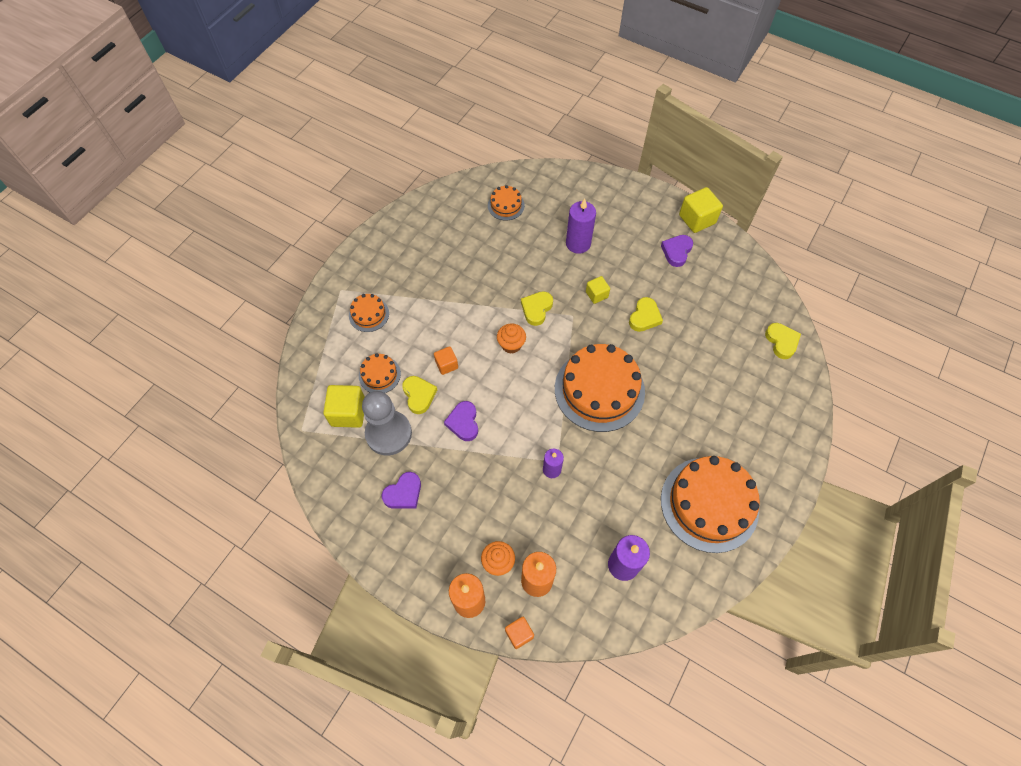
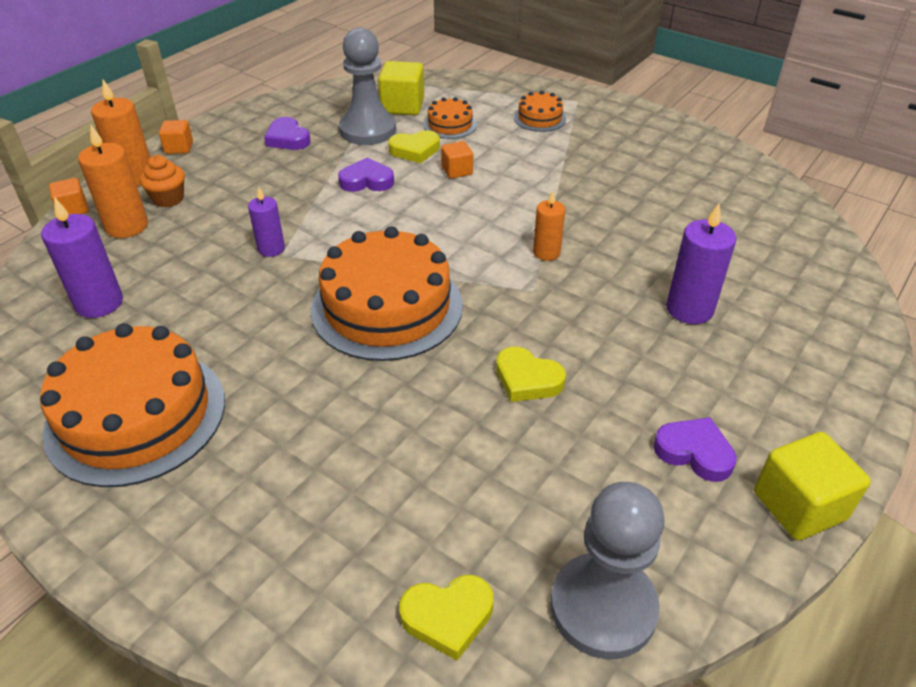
camera: 95 degrees right, 20 degrees down
orange cake [488,185,525,221] -> none
orange cupcake [497,323,526,354] -> none
yellow heart [521,291,553,326] -> orange candle [533,191,565,261]
yellow cube [586,276,610,304] -> none
none -> orange cube [159,120,193,154]
none -> grey pawn [550,482,664,659]

